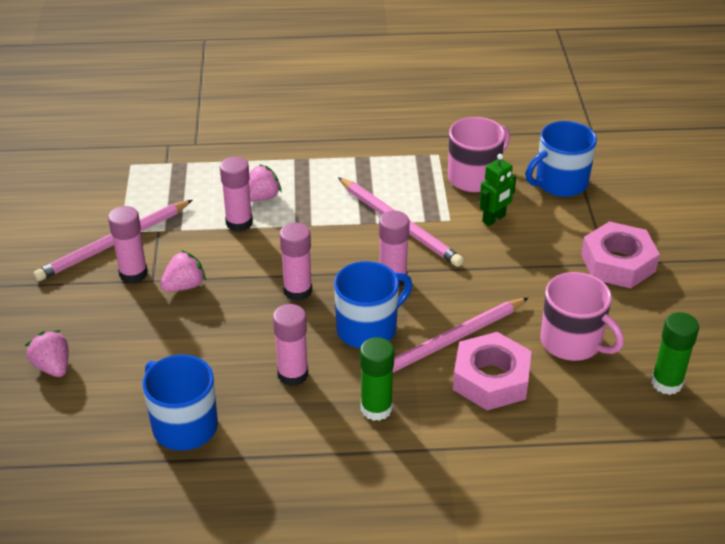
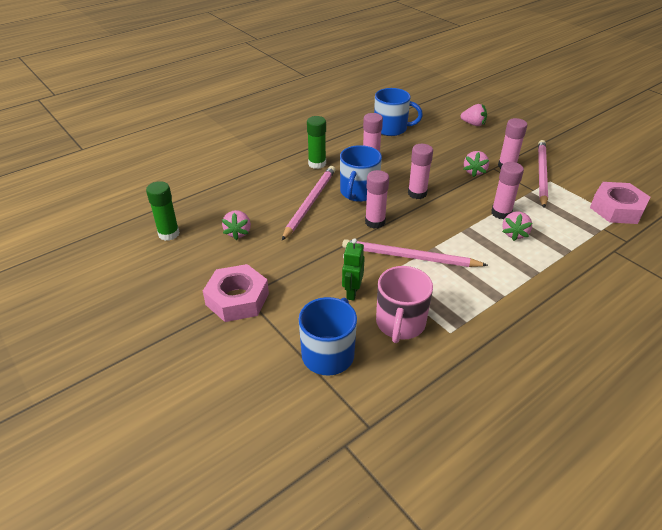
camera: 145 degrees right, 0 degrees up
pink nut [453,332,532,410] -> pink nut moved to [590,182,650,224]
pink mug [540,272,624,361] -> pink strawberry [222,210,251,240]

